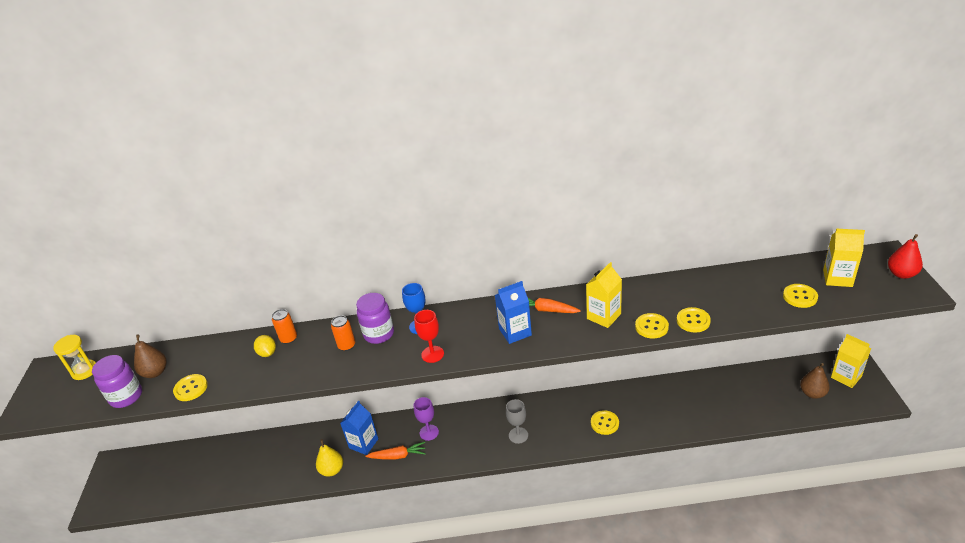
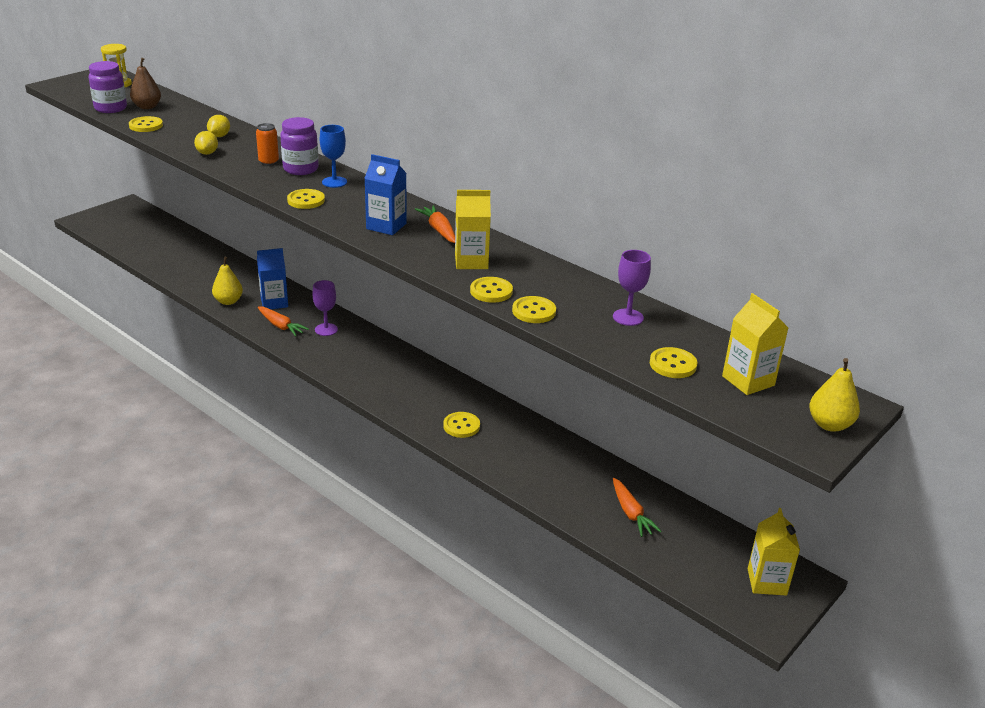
camera: 40 degrees right, 5 degrees down
orange can [272,309,297,344] -> none
red goblet [414,310,444,363] -> yellow button [287,189,325,209]
grey goblet [506,399,528,444] -> none
brown pear [800,363,830,399] -> none
red pear [888,234,923,279] -> yellow pear [809,358,860,432]
none -> yellow lemon [194,131,218,155]
none -> purple goblet [613,250,651,326]
none -> orange carrot [613,478,662,537]

